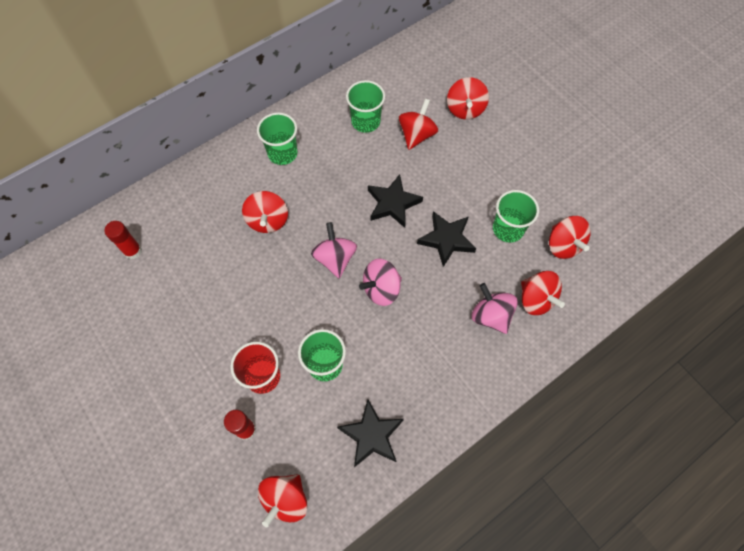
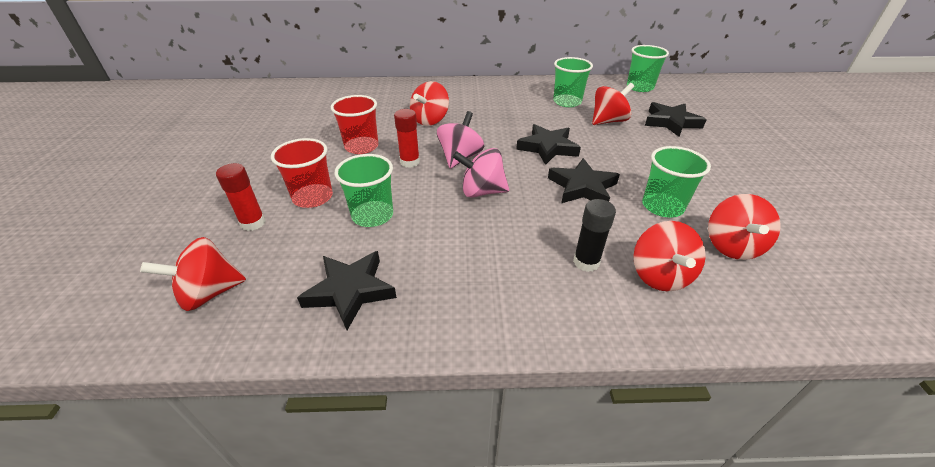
camera: 35 degrees right, 25 degrees down
red glue stick [104,221,142,259] -> red glue stick moved to [394,109,420,168]
green cup [257,112,298,165] -> green cup moved to [627,45,669,92]
red spinning top [447,77,489,120] -> black star [645,102,707,137]
pink spinning top [472,283,518,334] -> black glue stick [573,199,616,272]
none -> red cup [331,95,378,154]

